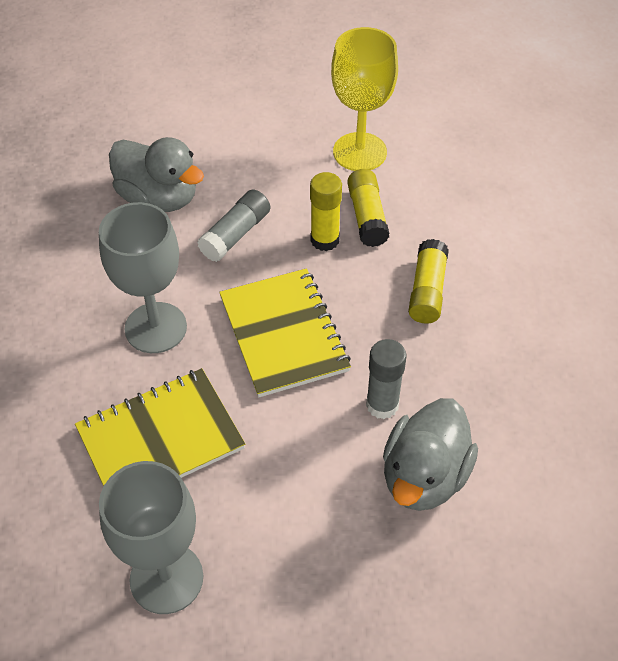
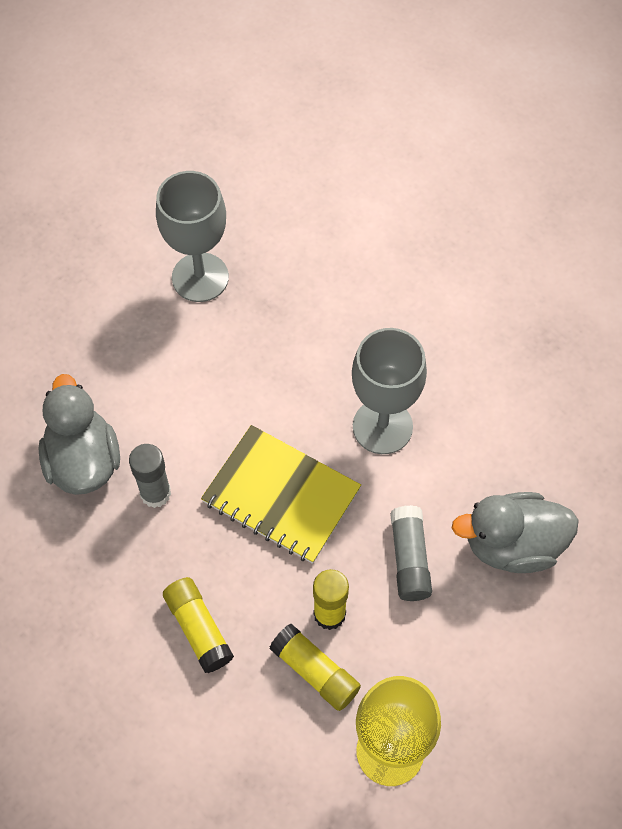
camera: 140 degrees right, 10 degrees up
yellow notebook [75,368,245,486] -> none

